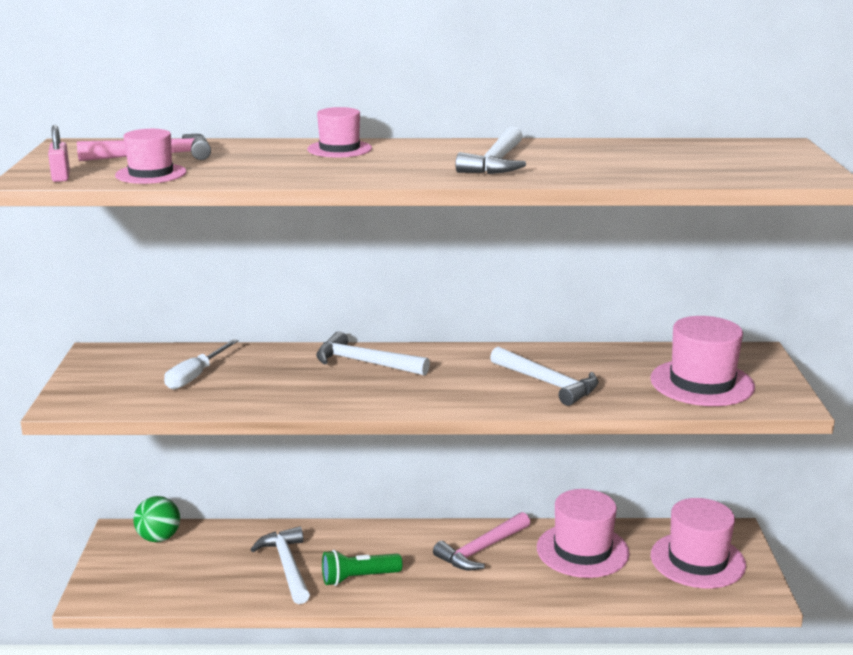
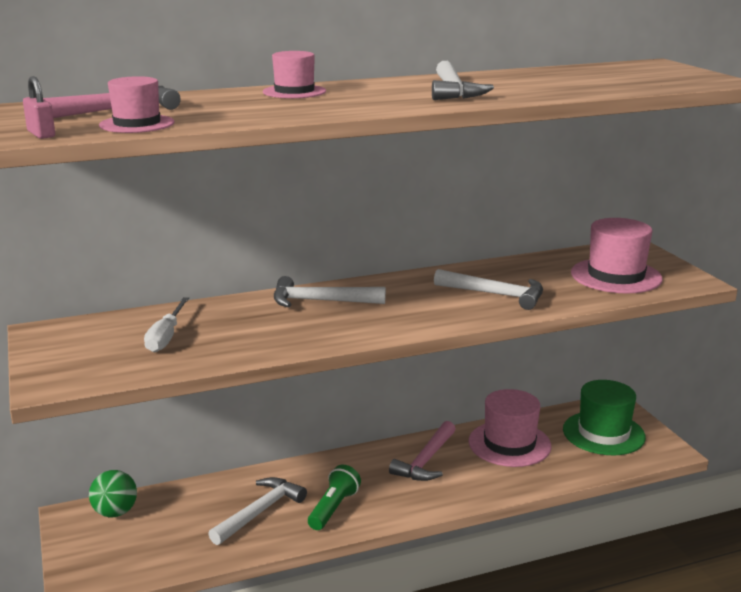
camera: 20 degrees left, 0 degrees up
white hammer [250,526,310,604] -> white hammer turned 75 degrees clockwise [208,477,307,545]
green flashlight [322,550,402,586] -> green flashlight turned 150 degrees clockwise [308,465,361,530]
pink hat [651,498,746,588] -> green hat [563,380,646,455]

